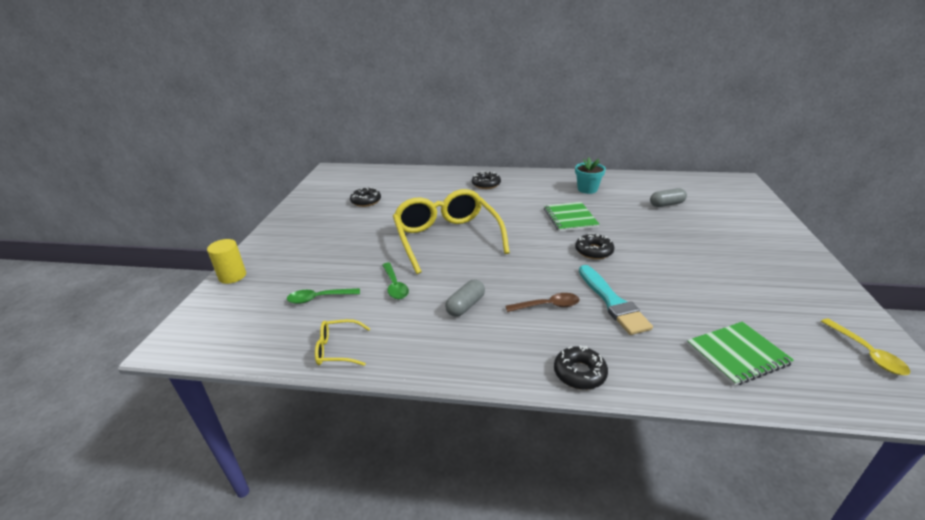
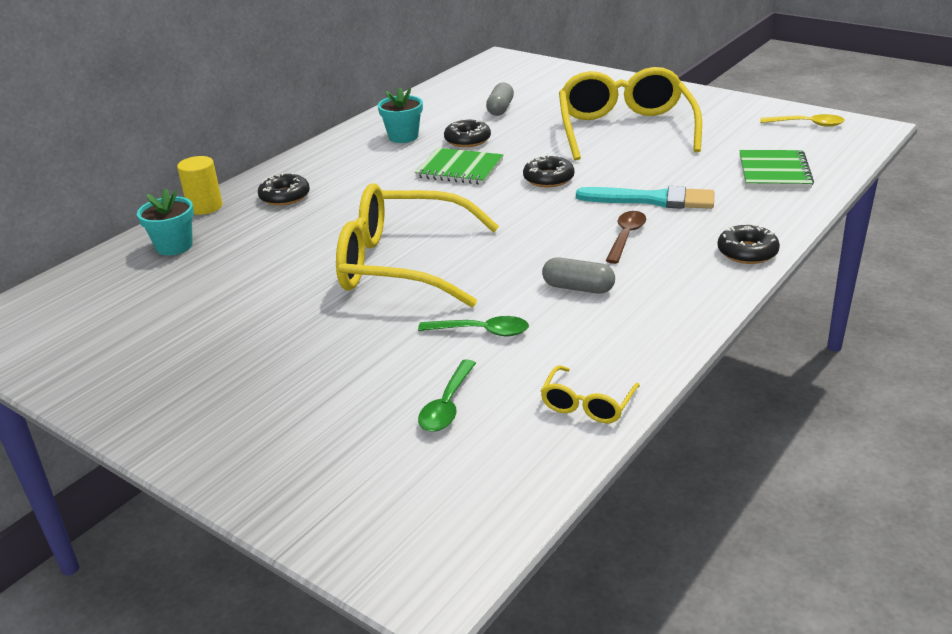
camera: 60 degrees left, 0 degrees up
yellow cylinder [207,239,246,284] -> yellow cylinder moved to [177,156,223,215]
black donut [350,188,381,207] -> black donut moved to [444,118,491,147]
grey capsule [445,279,485,317] -> grey capsule turned 45 degrees counterclockwise [542,257,615,294]
none -> turquoise flower pot [137,188,194,256]
none -> yellow glasses [559,67,702,161]

